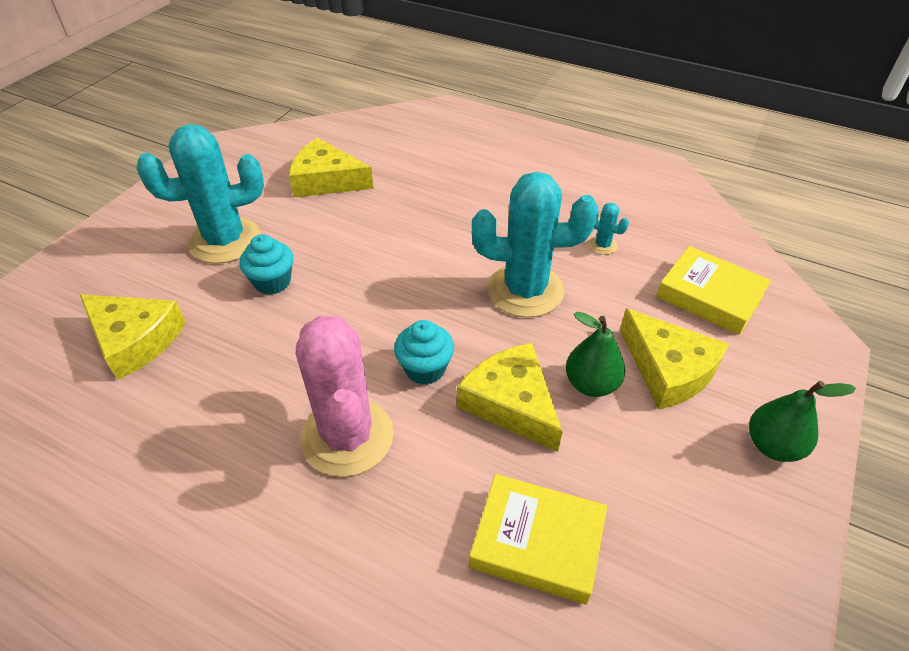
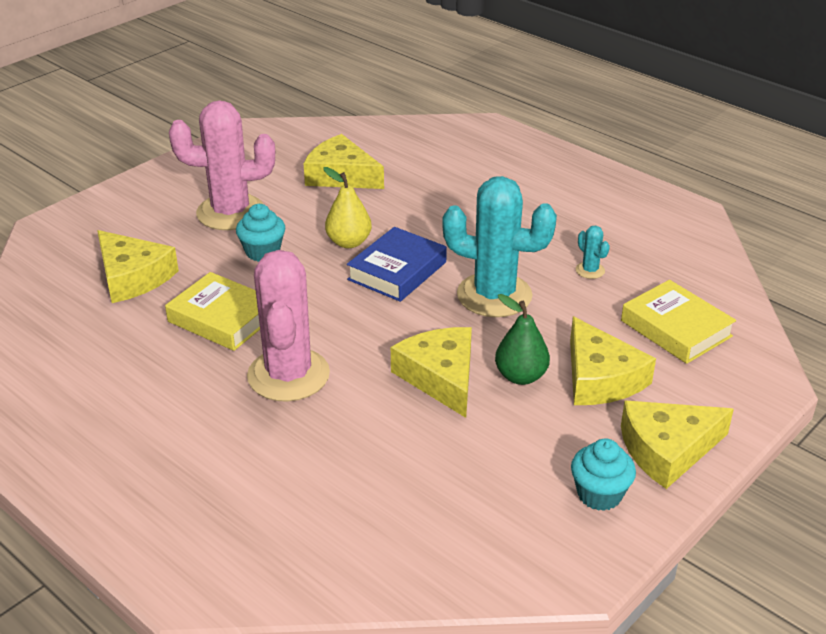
camera: 15 degrees right, 10 degrees down
turquoise cactus [137,124,264,264] -> pink cactus [169,100,275,230]
turquoise cupcake [394,320,454,385] -> turquoise cupcake moved to [571,439,636,511]
yellow book [469,474,607,604] -> yellow book moved to [165,272,260,351]
green pear [749,381,856,462] -> yellow cheese [621,401,734,489]
none -> yellow pear [323,167,372,248]
none -> blue book [347,227,447,302]

